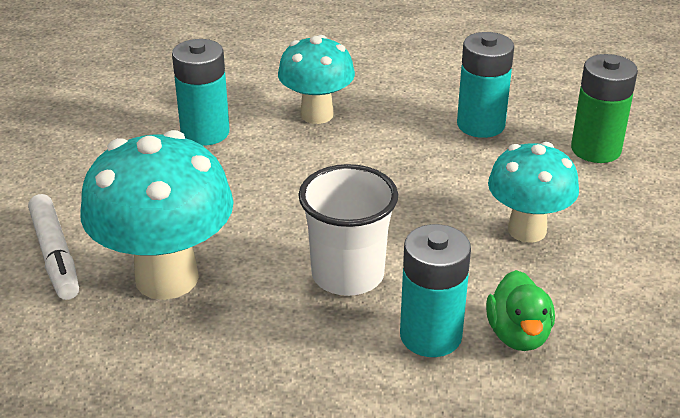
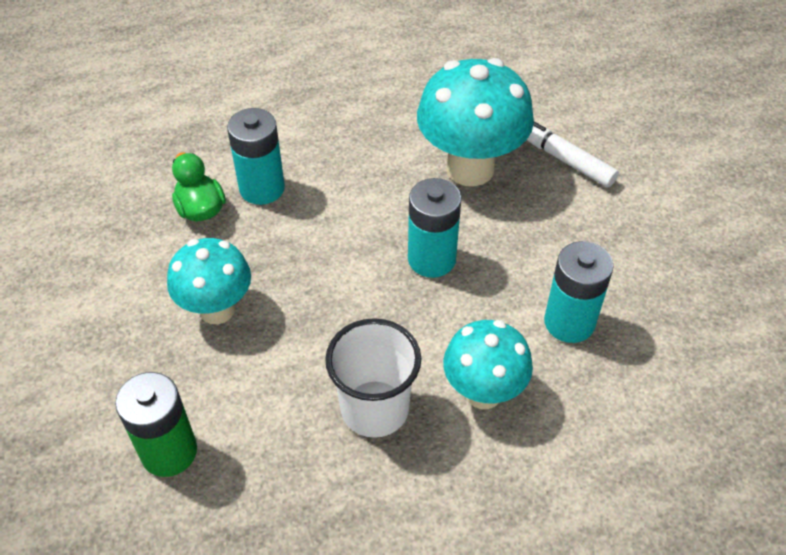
camera: 155 degrees right, 15 degrees up
white cup [298,164,398,296] -> white cup moved to [325,318,421,438]
turquoise battery [457,32,514,138] -> turquoise battery moved to [408,178,462,278]

